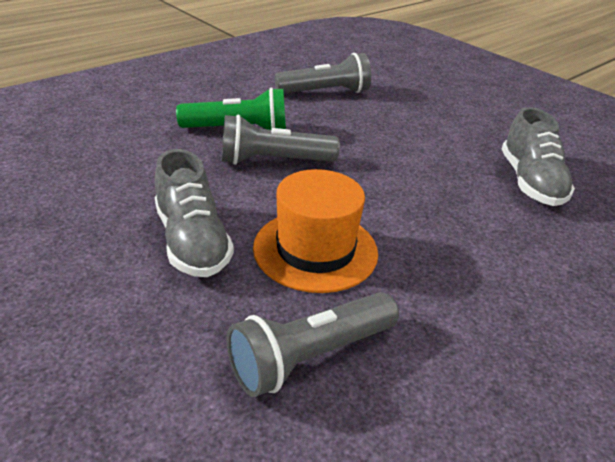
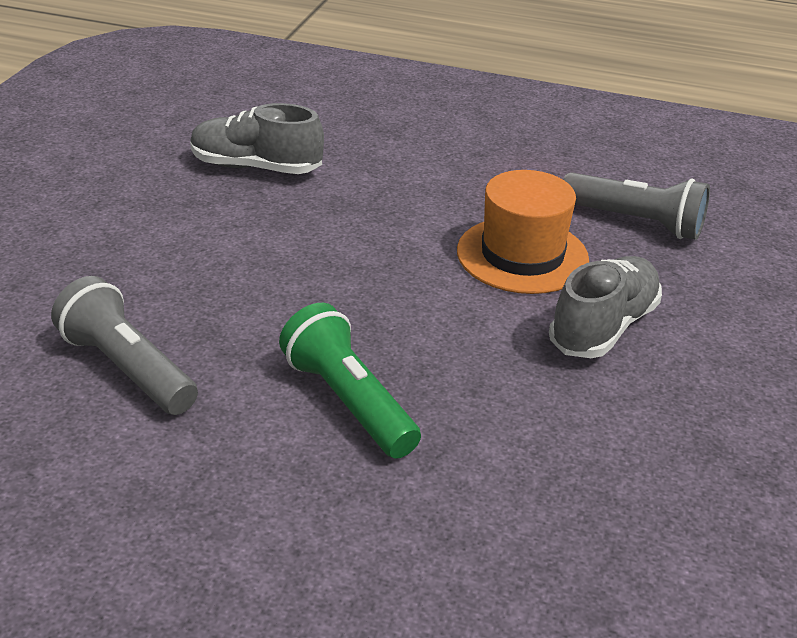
camera: 120 degrees left, 0 degrees up
grey flashlight [222,114,340,165] -> none
grey shoe [502,107,575,206] -> grey shoe turned 135 degrees counterclockwise [190,103,324,174]

